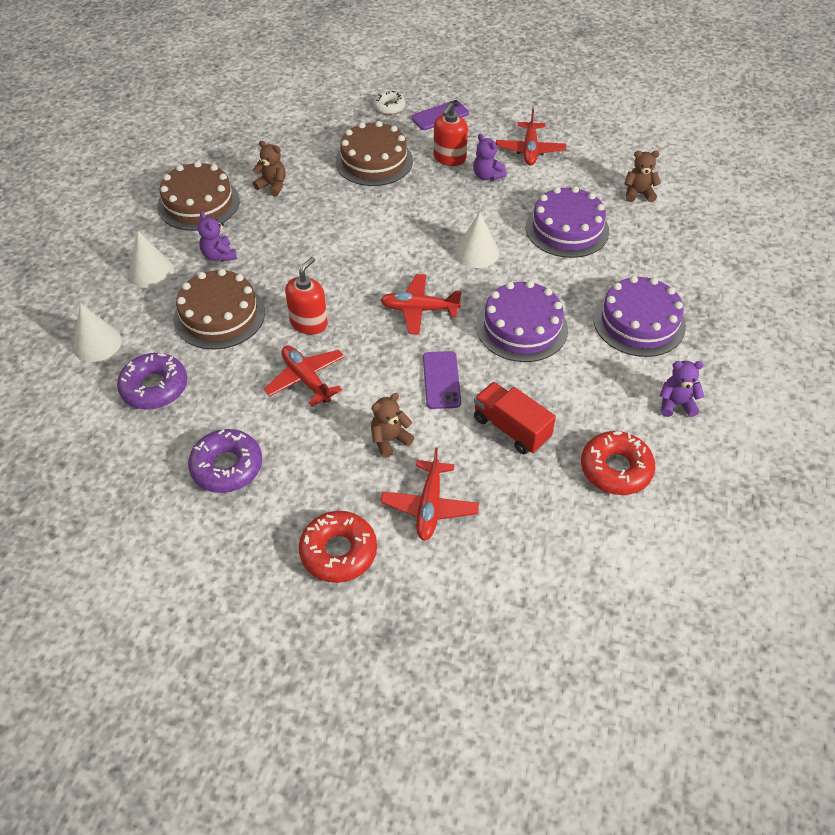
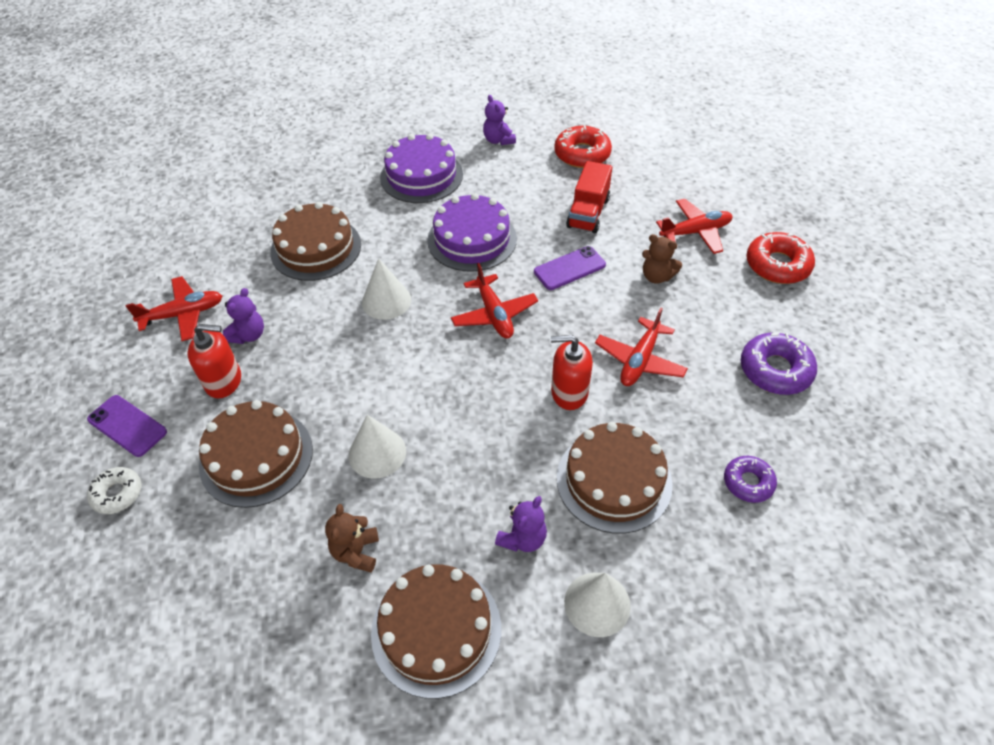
camera: 115 degrees left, 0 degrees up
white cone [73,303,122,362] -> white cone moved to [349,415,406,479]
purple donut [117,353,187,409] -> purple donut [724,456,777,503], size x0.63
purple cake [526,186,609,258] -> brown cake [270,202,361,281]
brown teddy bear [624,151,661,202] -> none

